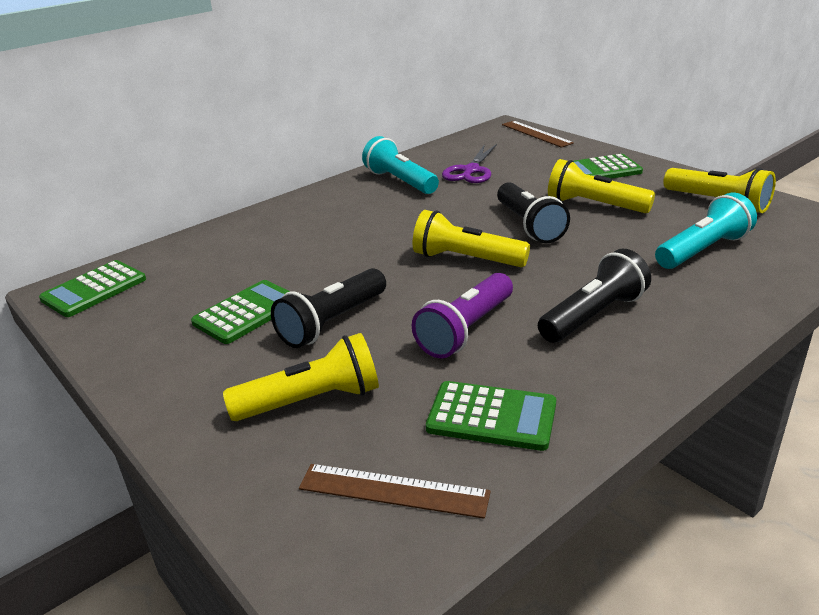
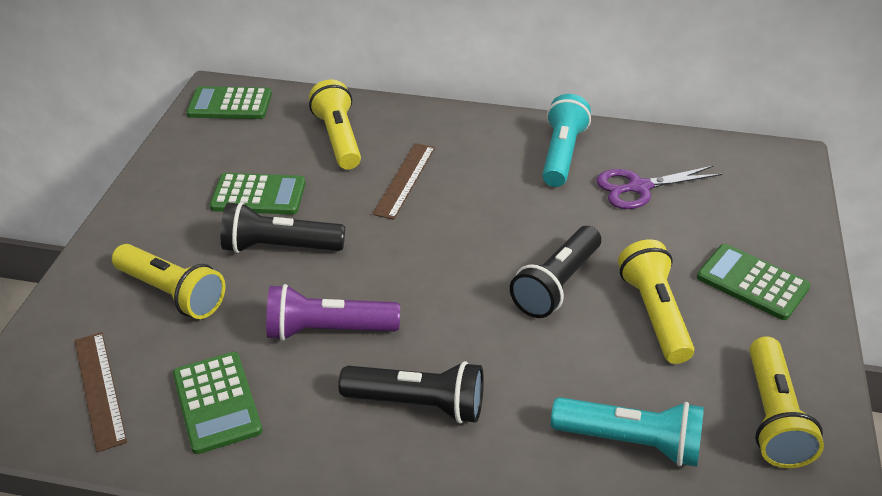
camera: 50 degrees right, 10 degrees up
yellow flashlight [413,210,530,267] -> yellow flashlight moved to [309,79,361,170]
brown ruler [502,121,574,148] -> brown ruler moved to [373,143,435,220]

